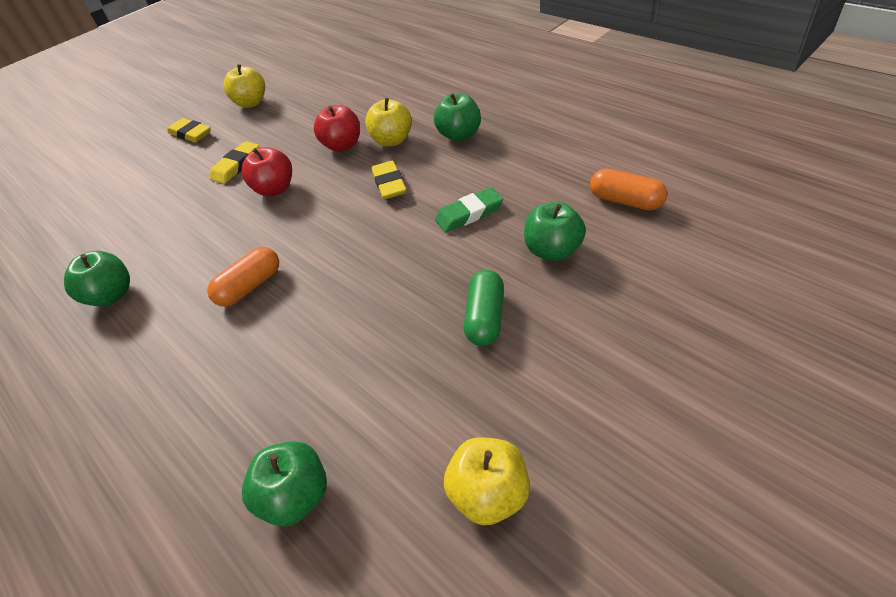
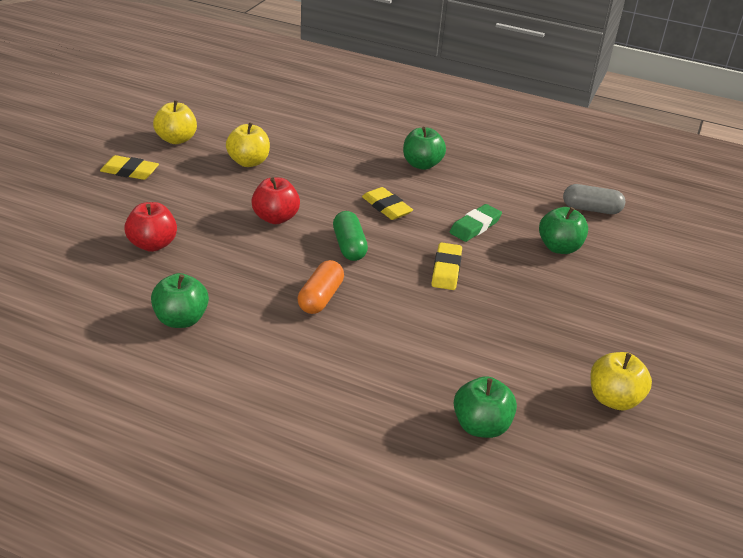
camera: 30 degrees left, 10 degrees down
yellow eraser [210,141,259,184] -> yellow eraser moved to [431,242,462,290]
red apple [314,105,360,152] -> red apple moved to [124,202,177,252]
yellow apple [365,98,412,147] -> yellow apple moved to [226,122,270,167]
green capsule [464,270,504,346] -> green capsule moved to [333,211,368,261]
orange capsule [590,168,667,211] -> grey capsule [563,184,625,214]

